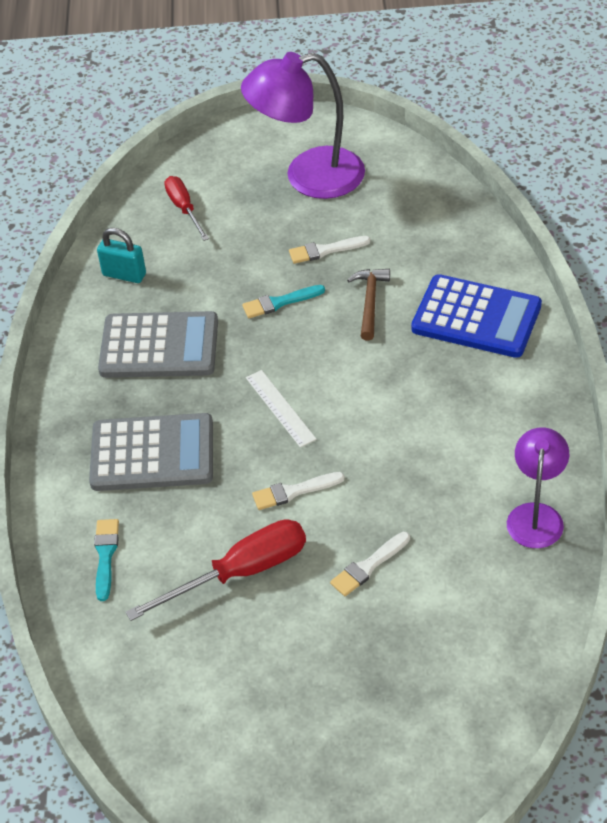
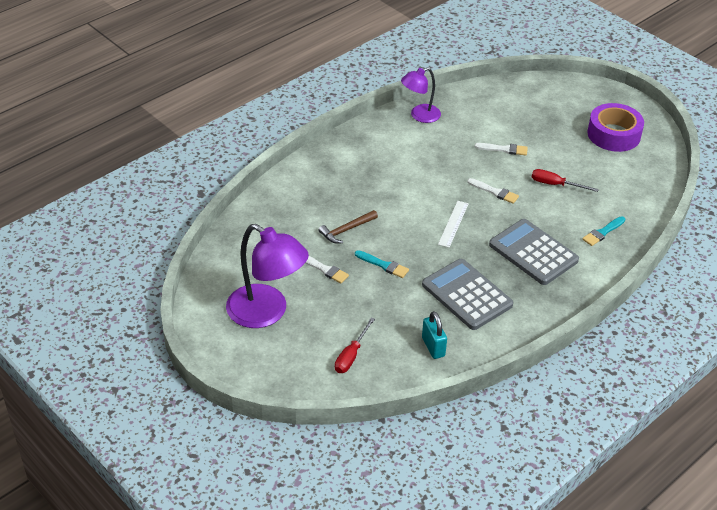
camera: 135 degrees left, 5 degrees down
red screwdriver [126,519,306,621] -> red screwdriver [532,169,599,192], size x0.62
blue calculator [411,274,542,358] -> none
none -> purple tape [587,103,644,152]

